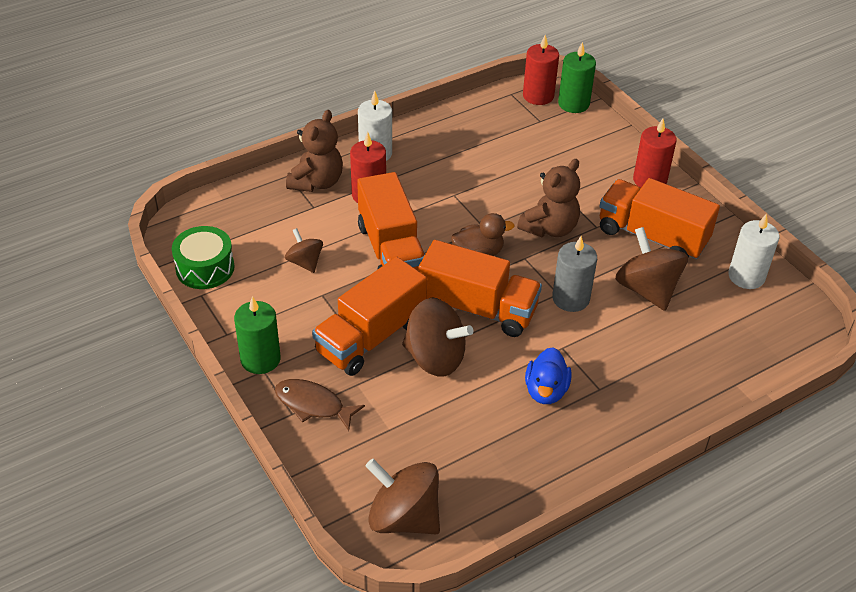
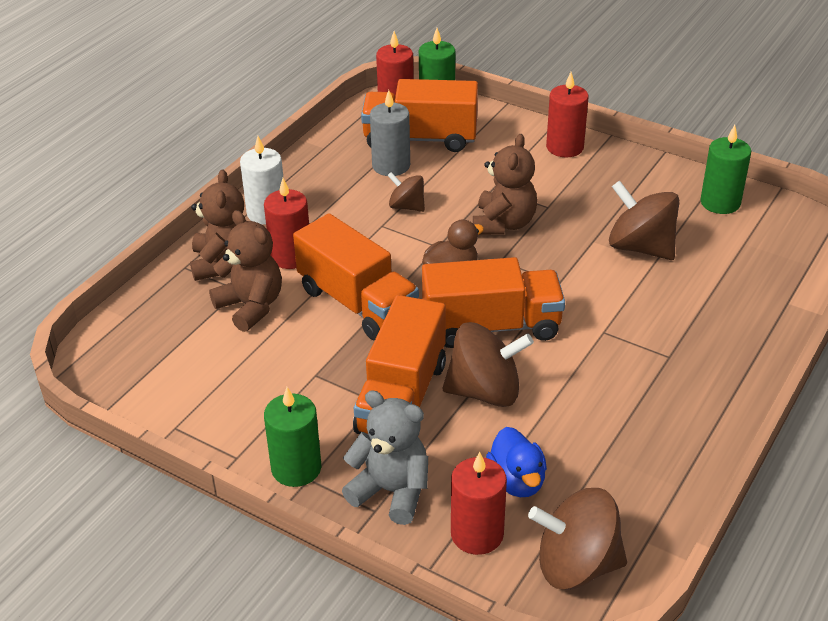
camera: 25 degrees left, 5 degrees down
green drum [172,226,235,289] -> none
brown fish [275,379,365,431] -> grey teddy bear [342,390,428,525]
brown spinning top [285,228,323,273] -> brown spinning top moved to [387,172,425,212]
blue duck [525,347,572,404] -> blue duck moved to [486,427,547,497]
grey candle [552,236,597,312] -> grey candle moved to [370,90,410,176]
orange truck [600,178,720,259] -> orange truck moved to [361,79,478,152]
white candle [728,213,779,289] -> green candle [700,125,751,214]
none -> brown teddy bear [209,210,282,332]
none -> red candle [451,452,507,555]

